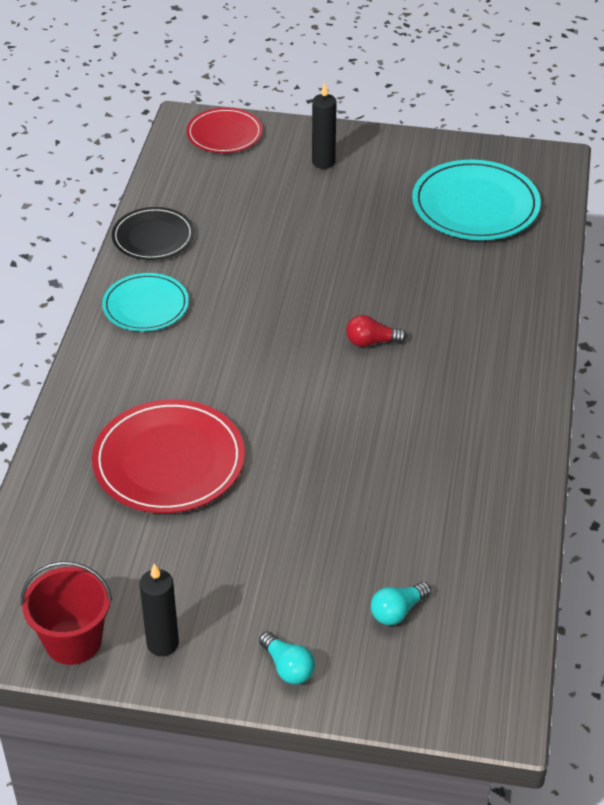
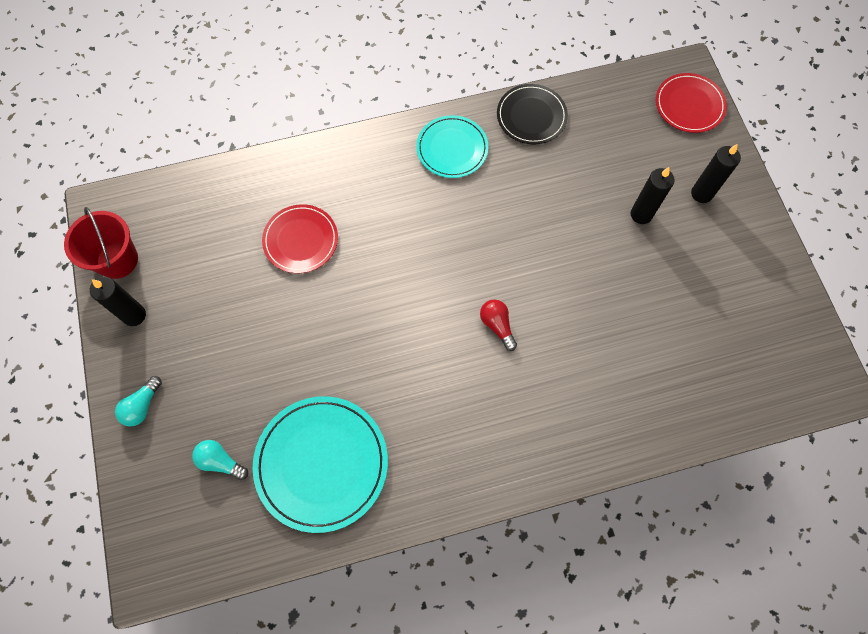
camera: 65 degrees right, 25 degrees up
red plate [92,399,245,513] -> red plate [262,204,338,273], size x0.63
turquoise plate [412,160,541,240] -> turquoise plate moved to [253,396,388,533]
none -> black candle [630,167,675,224]

